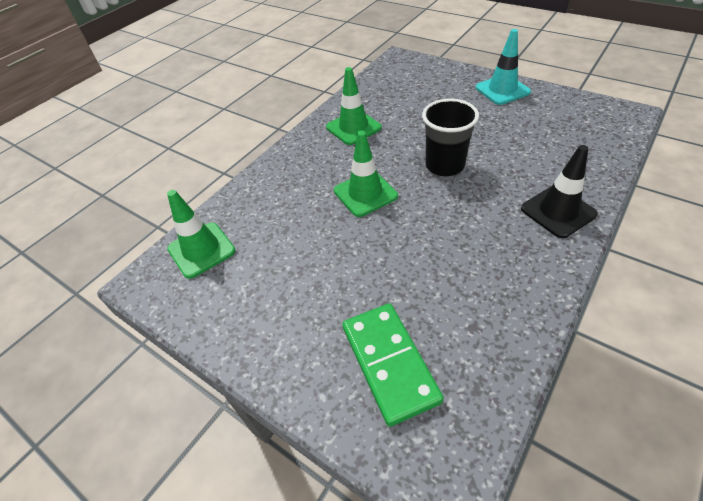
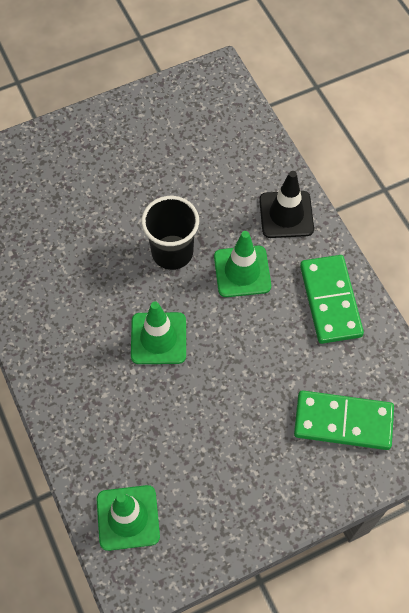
camera: 65 degrees left, 15 degrees up
green traffic cone [326,67,382,145] -> green traffic cone moved to [214,231,271,297]
turquoise traffic cone [475,29,531,105] -> none
none -> green domino [300,255,364,344]

